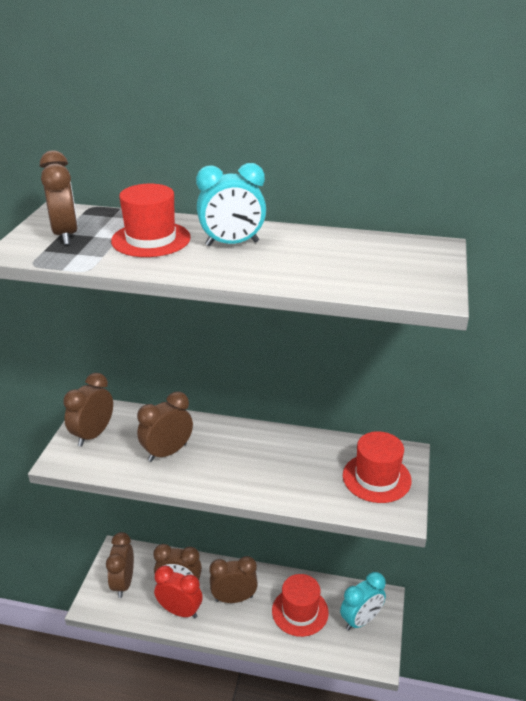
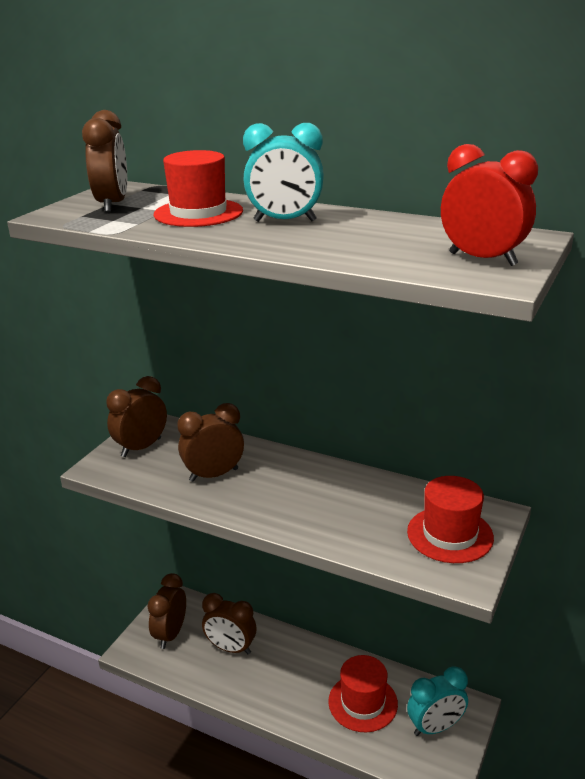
camera: 15 degrees right, 5 degrees down
red clock [154,565,203,618] -> red clock moved to [441,144,538,266]
brown clock [209,556,258,603] -> none

